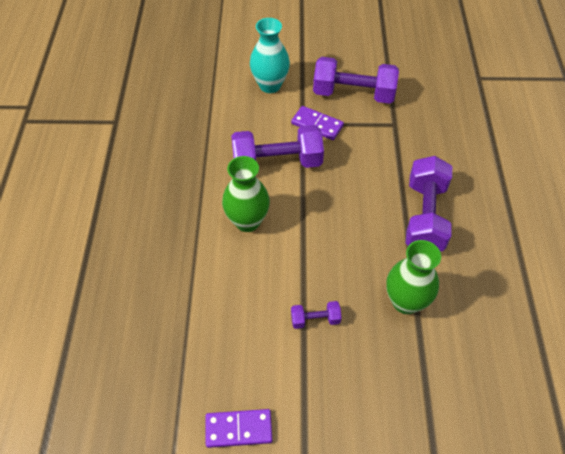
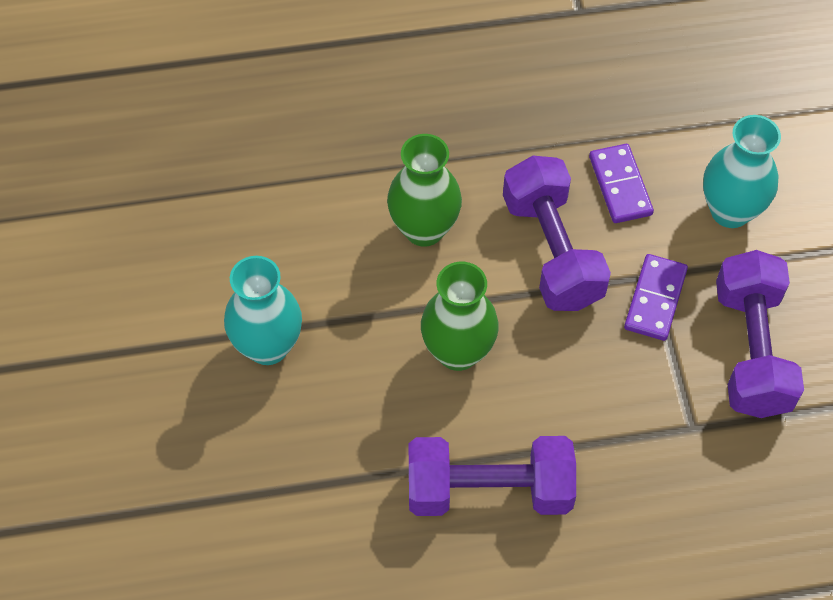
camera: 80 degrees right, 5 degrees up
purple domino [205,409,272,448] -> purple domino moved to [589,144,654,223]
purple dumbbell [291,301,342,329] -> turquoise vase [224,256,302,365]
green vase [386,240,441,314] -> green vase moved to [421,262,499,371]

